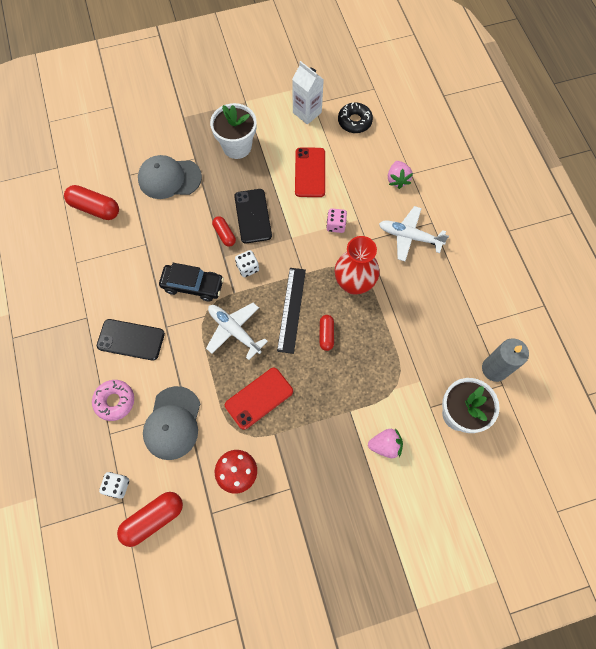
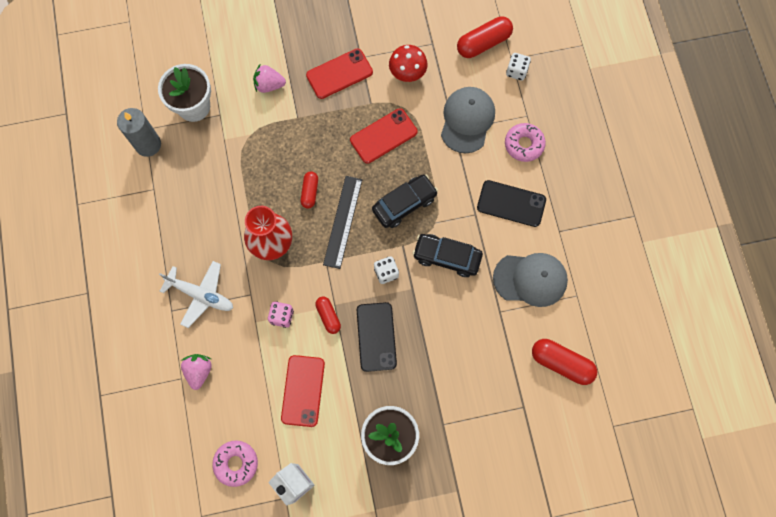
camera: 175 degrees left, 5 degrees up
grey cap [138,155,202,199] -> grey cap moved to [493,253,568,307]
white plane [206,303,268,360] -> black car [372,174,438,228]
red capsule [212,216,236,247] -> red capsule moved to [315,297,341,334]
black donut [338,103,373,133] -> pink donut [212,440,258,487]
none -> red phone [306,48,373,99]

